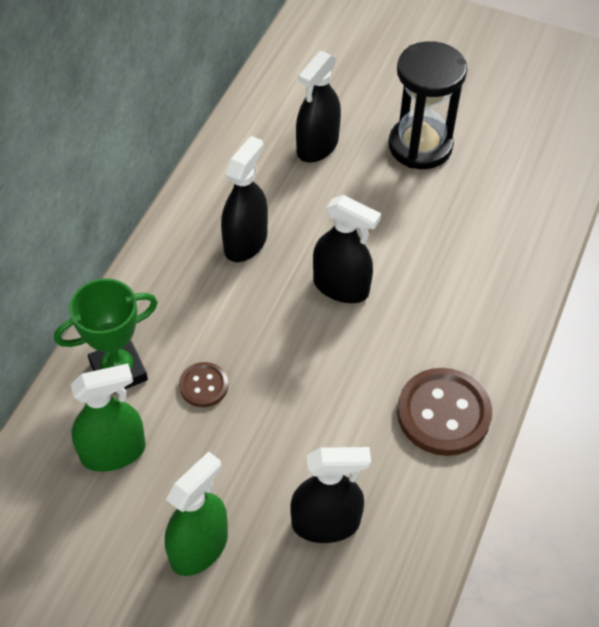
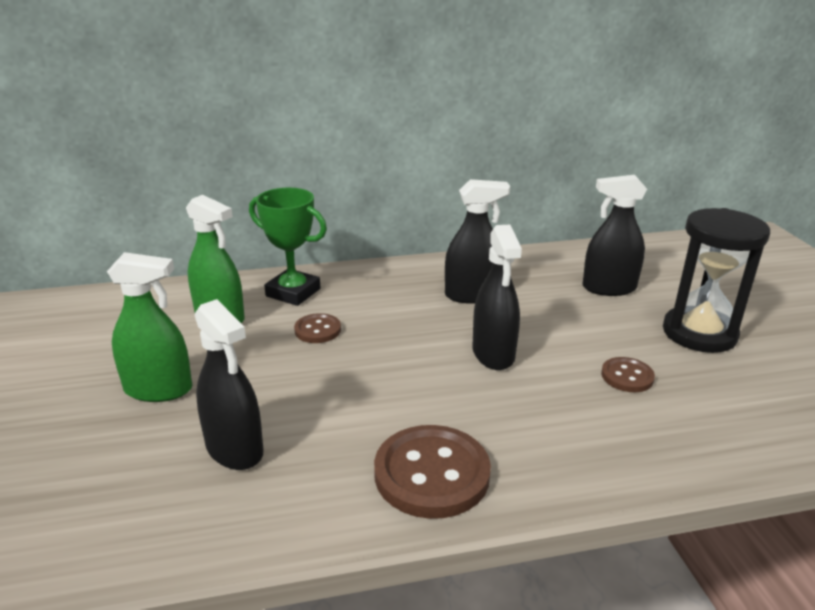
camera: 55 degrees right, 25 degrees down
none -> brown button [601,357,655,392]

